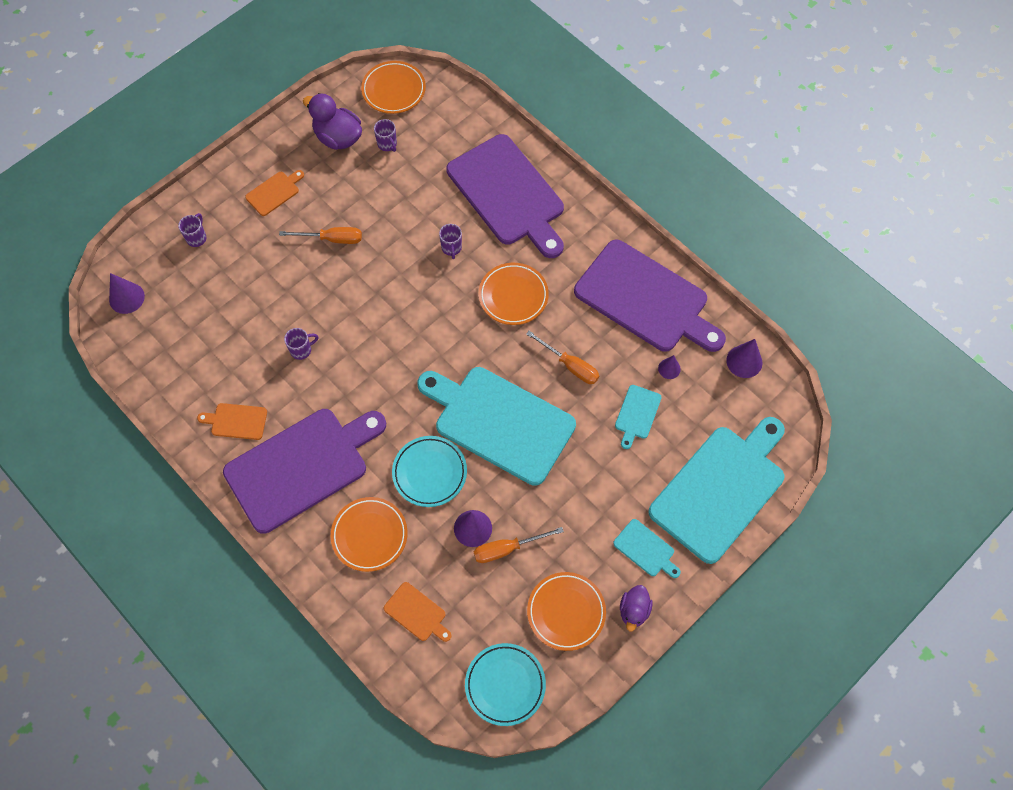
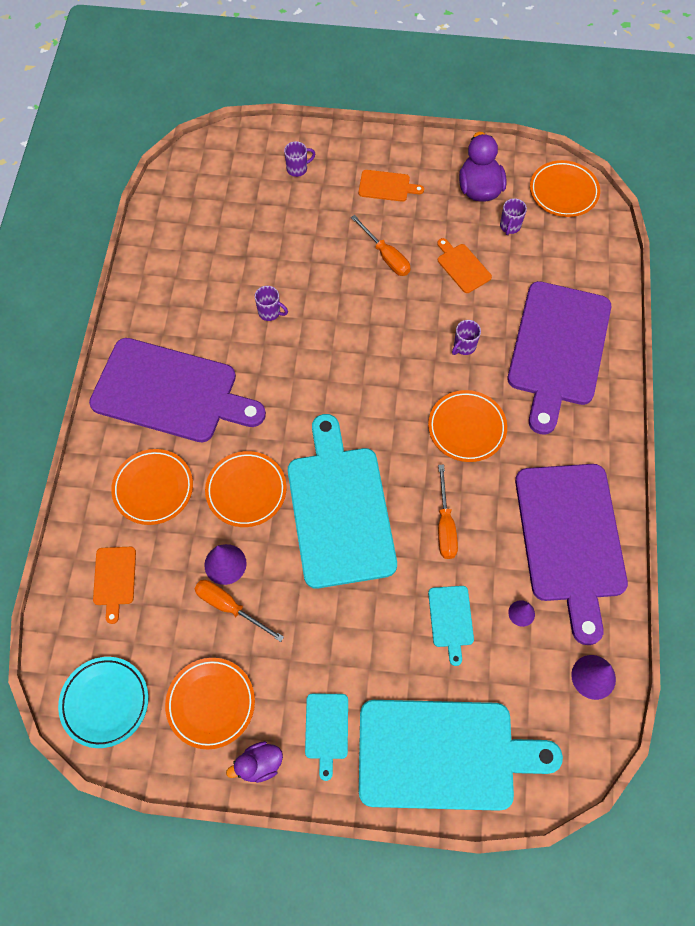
camera: 50 degrees right, 0 degrees up
purple cone [109,273,145,314] -> none
orange cutting board [197,403,267,440] -> orange cutting board moved to [437,238,492,293]
turquoise plate [392,436,467,507] -> orange plate [205,451,287,527]
turquoise cutting board [615,385,662,449] -> turquoise cutting board turned 75 degrees counterclockwise [428,586,474,666]

